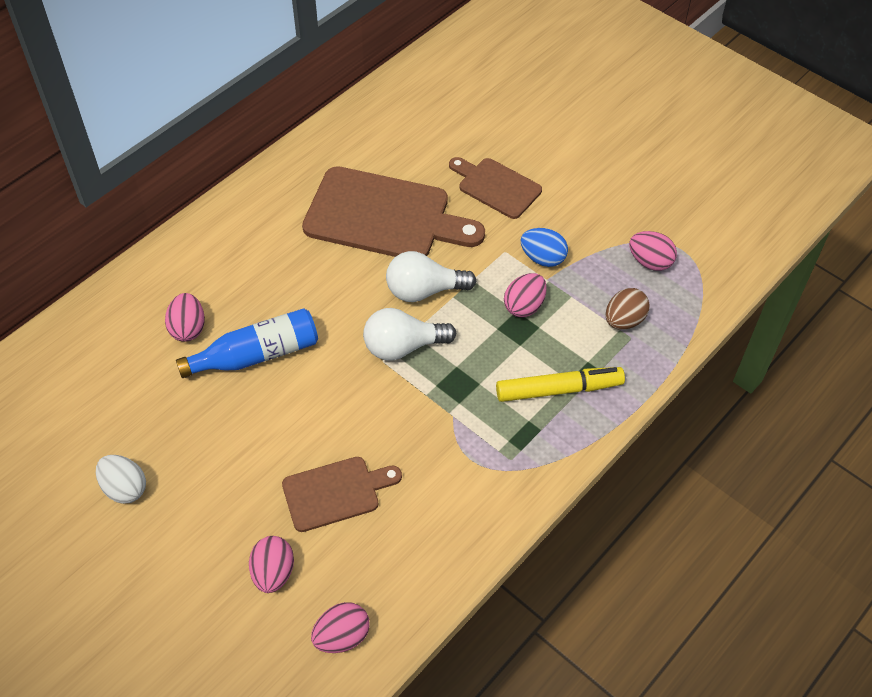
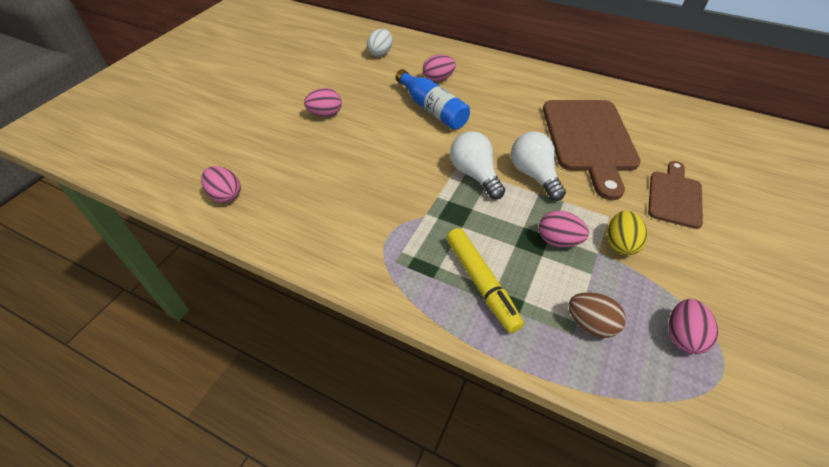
camera: 75 degrees right, 5 degrees down
white egg [96,455,146,504] -> white egg moved to [367,29,392,57]
pink egg [249,536,294,593] -> pink egg moved to [304,88,342,117]
brown cutting board [282,457,402,532] -> none
blue egg [520,228,568,267] -> yellow egg [607,211,648,255]

